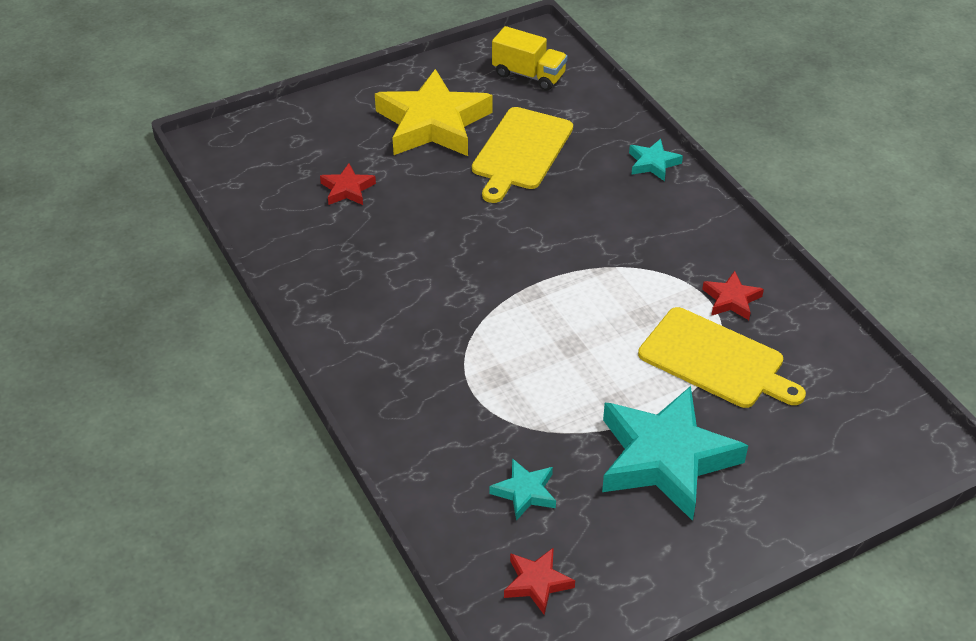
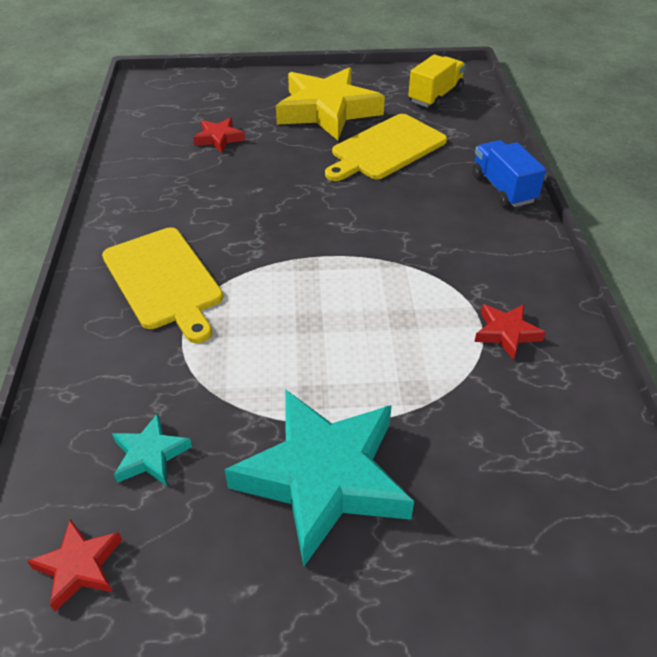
camera: 25 degrees right, 0 degrees up
yellow truck [492,26,568,91] -> yellow truck turned 105 degrees counterclockwise [408,54,466,109]
turquoise star [629,139,683,181] -> blue truck [472,140,546,207]
yellow cutting board [638,307,806,408] -> yellow cutting board moved to [102,227,223,343]

